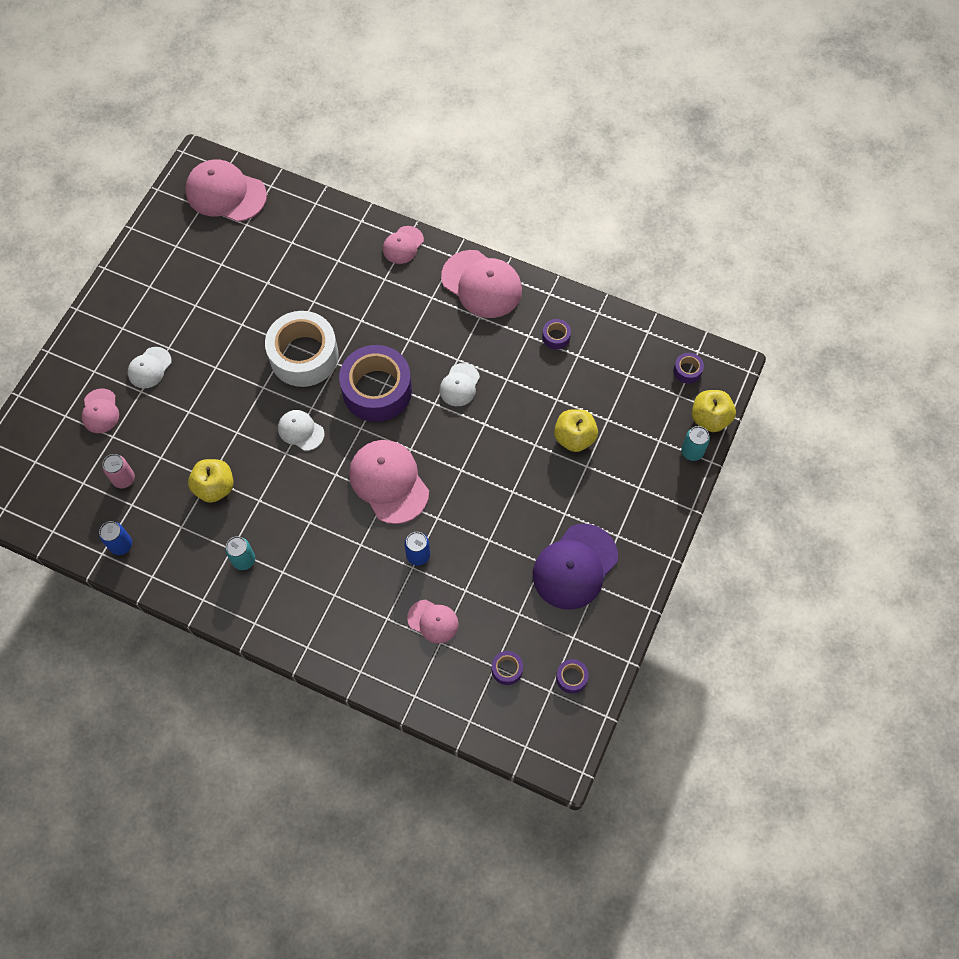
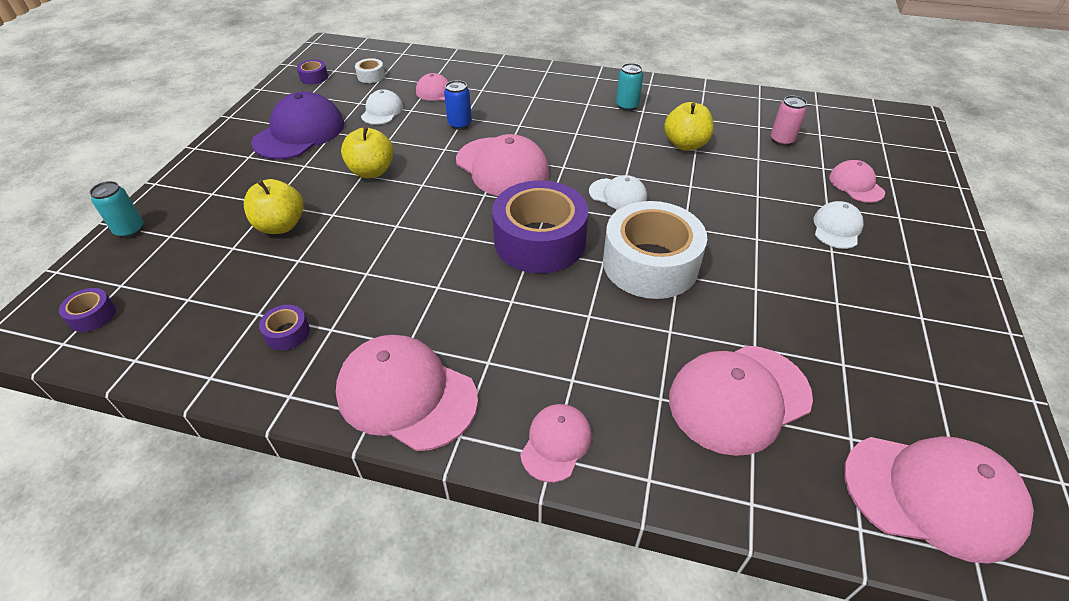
camera: 170 degrees right, 20 degrees down
blue can [99,521,132,555] -> none
white cap [440,363,480,406] -> white cap moved to [361,89,403,125]
purple tape [492,651,523,685] -> white tape [355,58,385,83]
yellow apple [692,390,736,432] -> yellow apple moved to [341,127,393,178]
none -> pink cap [669,345,813,456]

